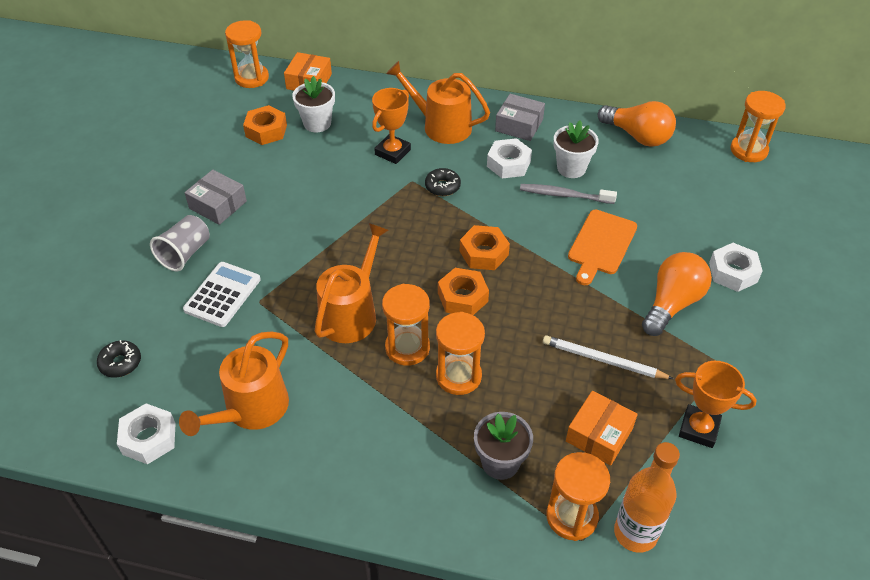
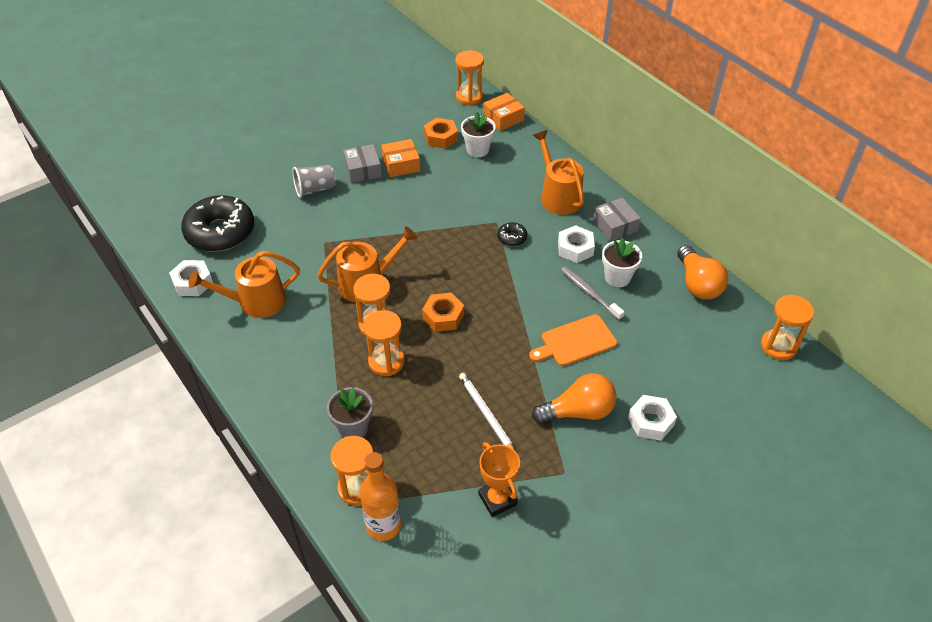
camera: 40 degrees right, 0 degrees up
black donut [97,340,141,378] -> black donut [181,195,254,252], size x2.35
white calculator [183,262,261,327] -> none
orange trophy [372,88,411,164] -> none
orange nut [460,225,510,270] -> none
orange box [566,391,638,465] -> orange box moved to [381,139,420,177]

